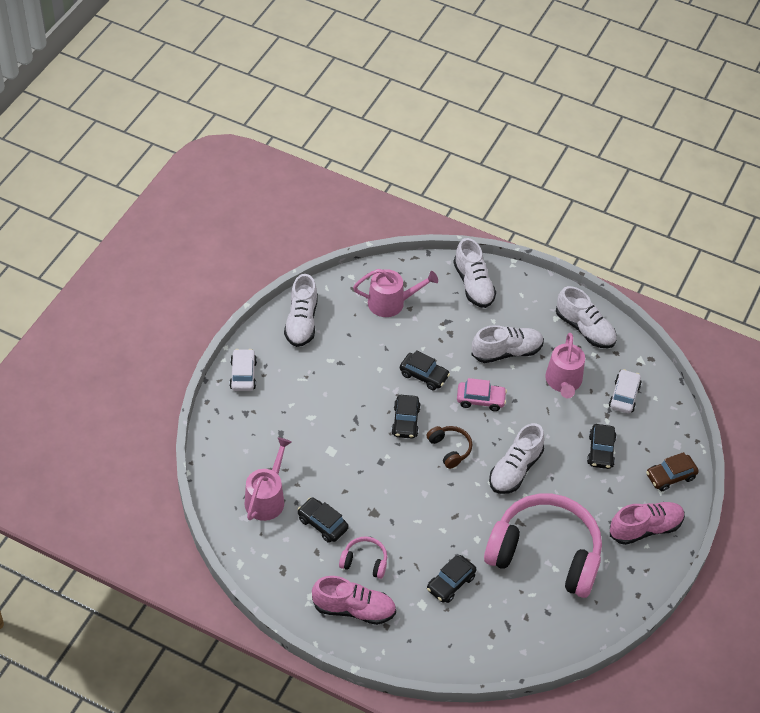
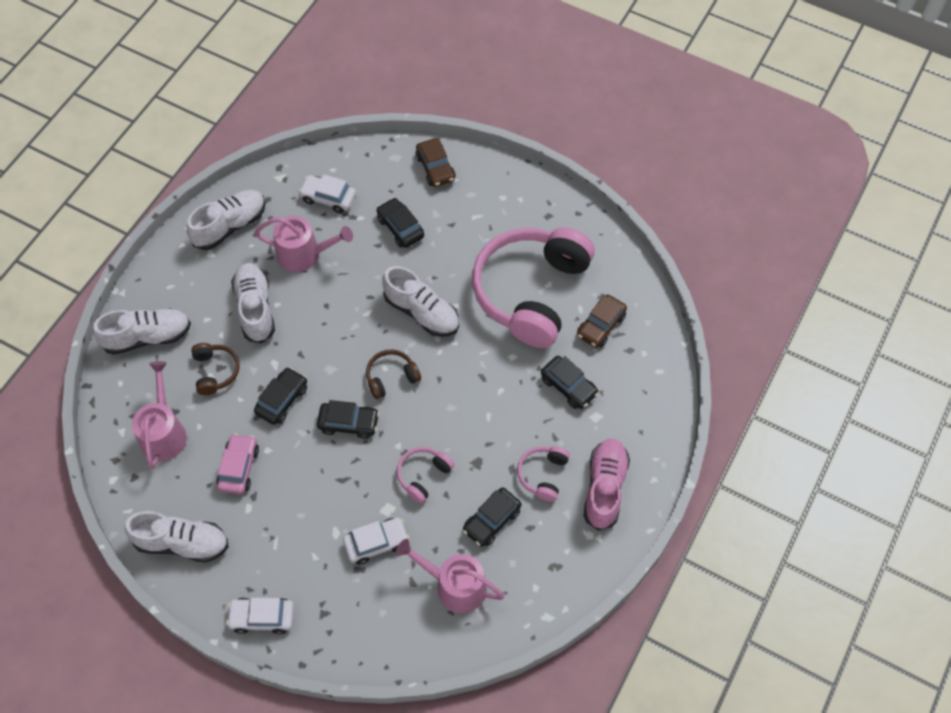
camera: 85 degrees left, 10 degrees up
pink car [457,378,507,411] -> pink car moved to [216,433,259,494]
black car [587,424,616,469] -> black car turned 135 degrees counterclockwise [377,198,424,248]
pink shoe [610,502,685,545] -> none
none -> brown headphones [191,343,239,395]
none -> white car [343,518,409,565]
none -> pink headphones [397,447,454,503]
none -> brown car [577,294,627,348]

